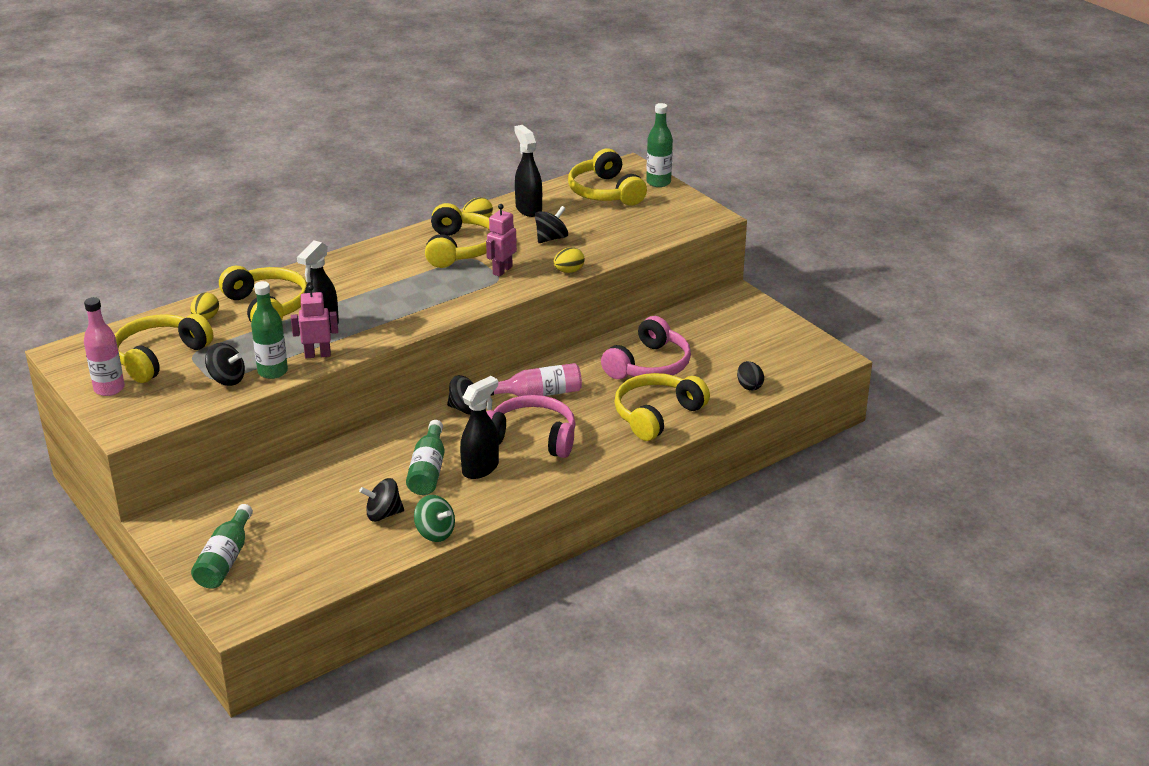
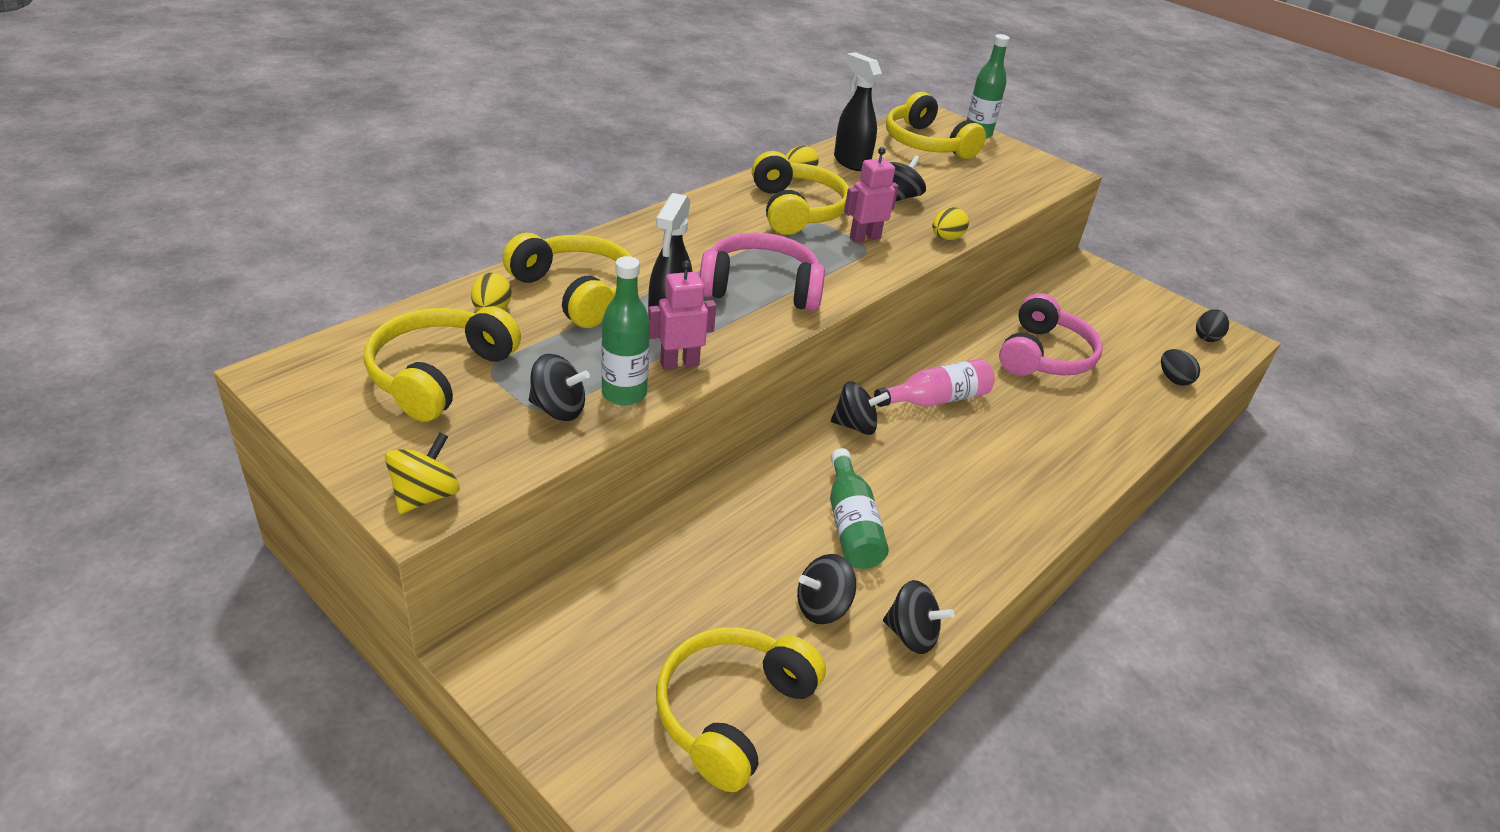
camera: 15 degrees left, 5 degrees up
pink bottle [84,297,125,396] -> none
green bottle [191,504,253,589] -> none
green spinning top [414,495,455,542] -> black spinning top [883,580,955,654]
black spray bottle [460,376,499,479] -> none
pink robot [486,204,517,277] -> pink robot turned 45 degrees clockwise [844,147,899,243]
pink headphones [486,395,576,458] -> pink headphones moved to [700,232,825,311]
yellow headphones [614,373,710,441] -> yellow headphones moved to [656,627,826,792]
none -> yellow spinning top [385,432,460,514]
none -> black egg [1196,309,1229,342]

